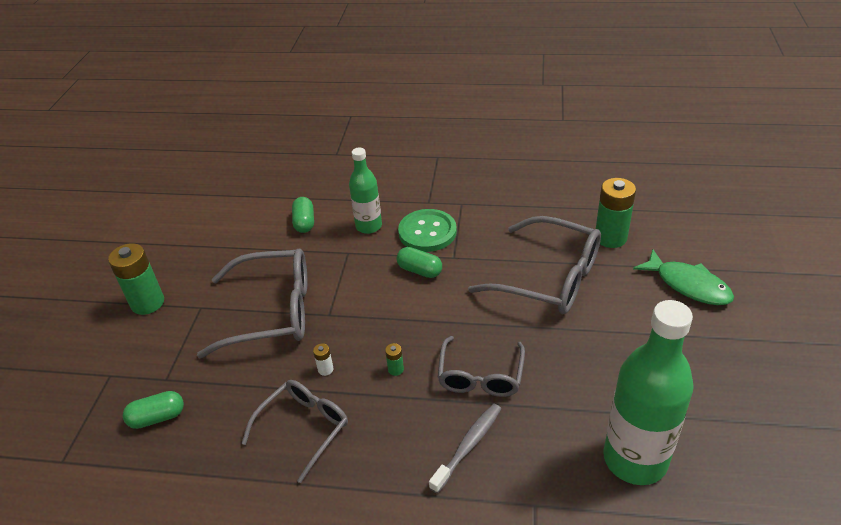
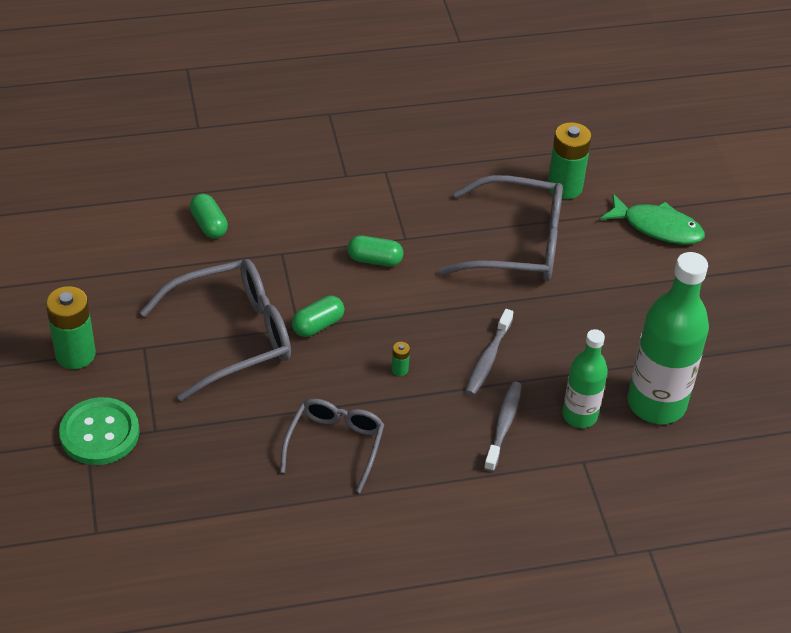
camera: 25 degrees left, 5 degrees up
green capsule [123,391,184,429] -> green capsule moved to [292,296,344,337]
white battery [313,343,334,376] -> none
green bottle [349,148,382,234] -> green bottle moved to [562,329,608,428]
green button [398,209,457,252] -> green button moved to [59,397,140,465]
grey glasses [438,336,525,397] -> grey toothbrush [465,309,513,395]

